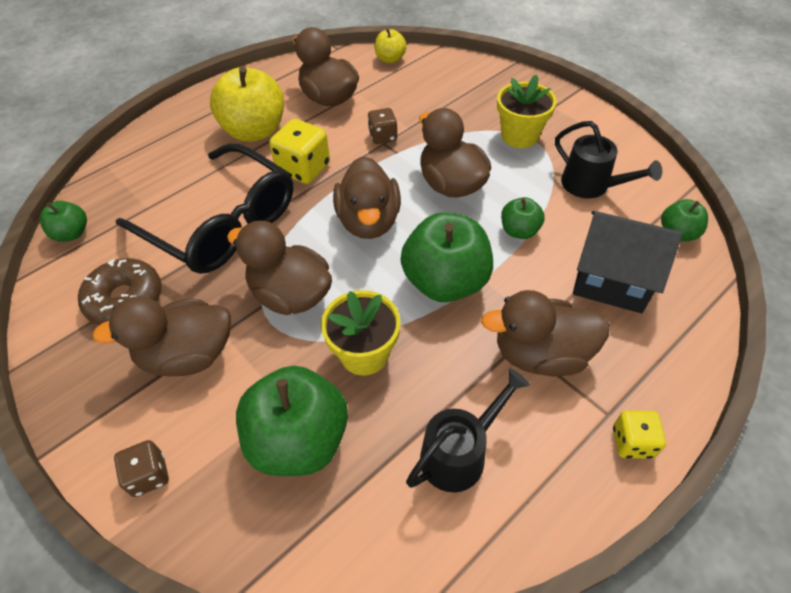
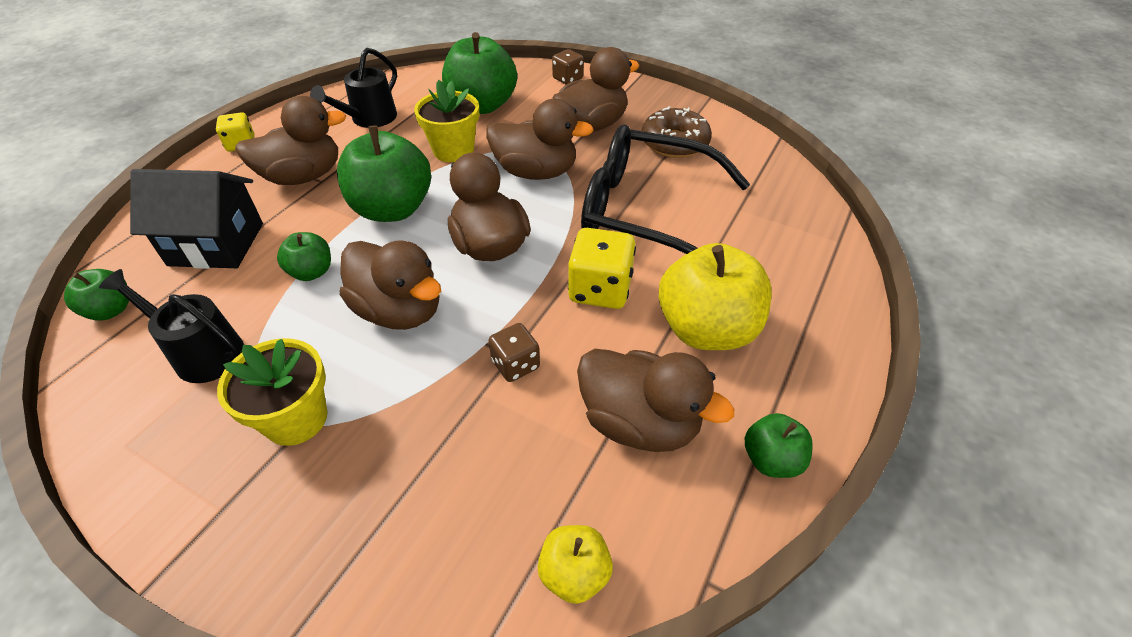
camera: 160 degrees right, 5 degrees down
green apple [40,201,87,242] -> green apple moved to [745,413,813,478]

